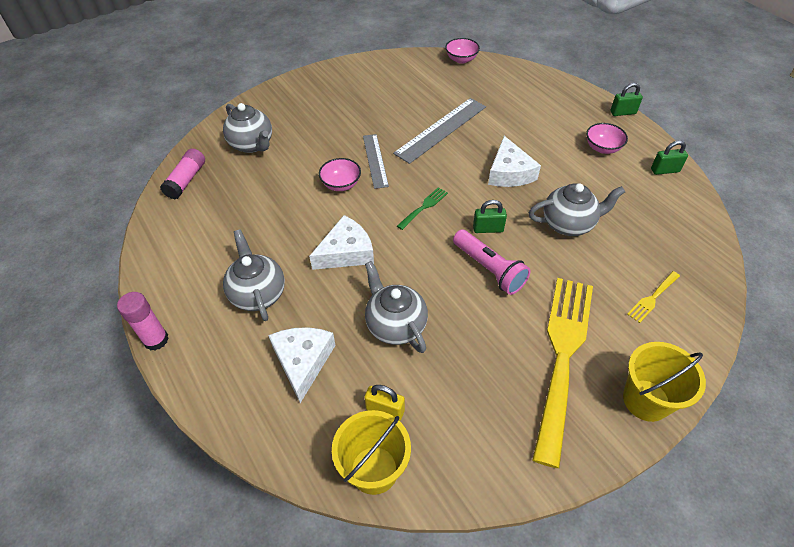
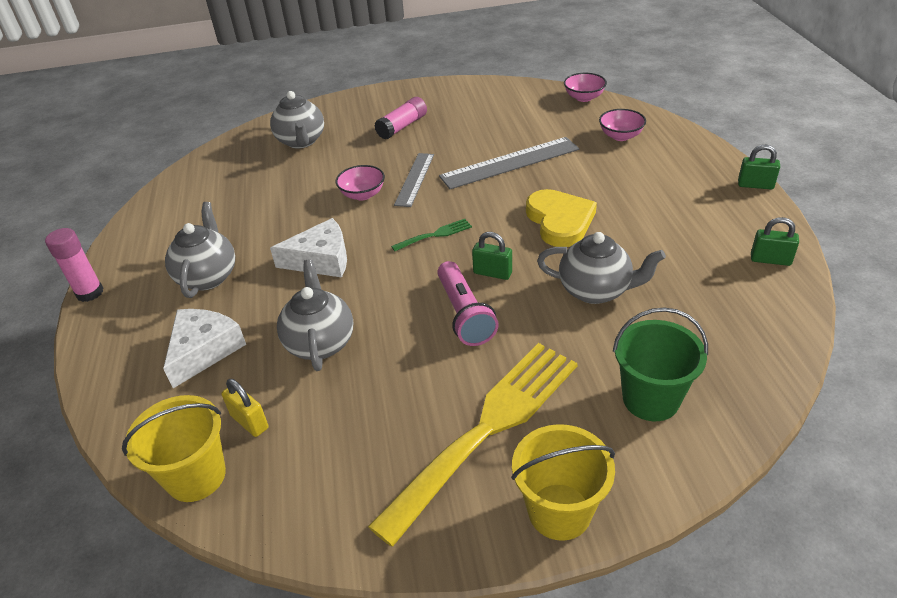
camera: 25 degrees right, 10 degrees down
pink glue stick [160,149,205,199] -> pink glue stick moved to [375,97,427,140]
white cheese [488,136,541,187] -> yellow heart [526,189,597,247]
pink bowl [586,123,628,154] -> pink bowl moved to [599,109,646,141]
yellow fork [627,271,680,323] -> green bucket [613,307,708,421]

